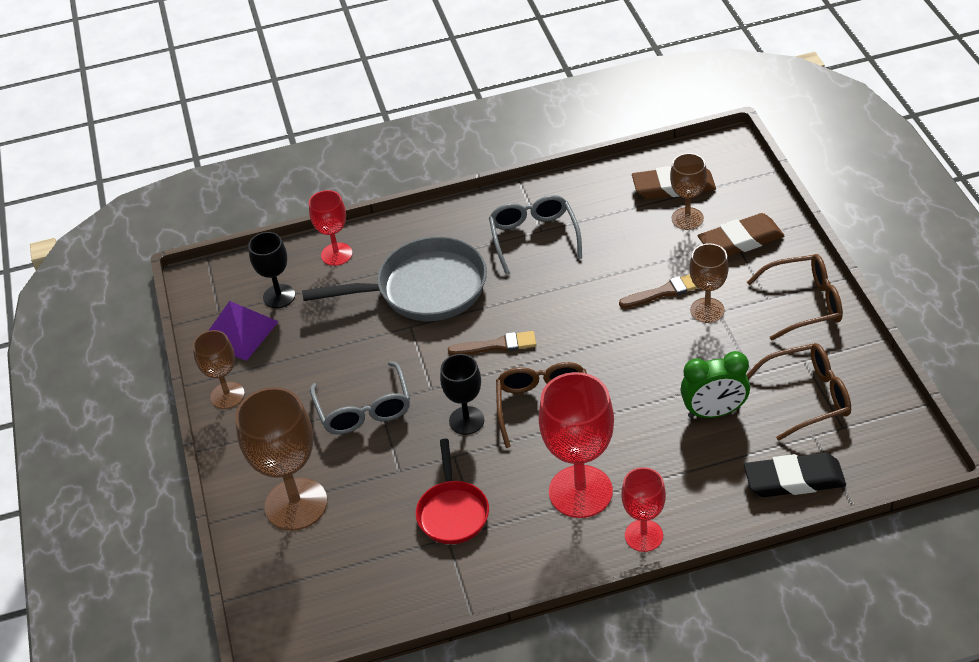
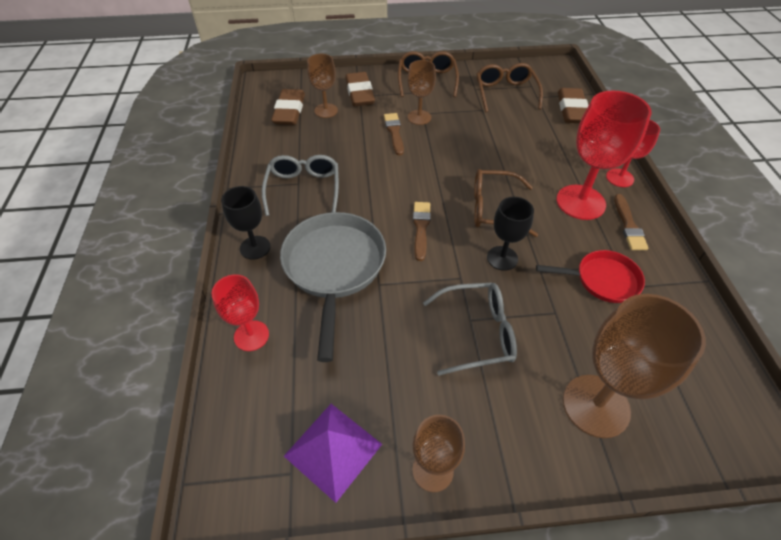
camera: 85 degrees left, 5 degrees up
black goblet [248,232,295,308] -> black goblet moved to [221,186,271,260]
grey glasses [489,195,582,274] -> grey glasses turned 90 degrees clockwise [262,155,339,216]
green clock [680,351,750,418] -> none
black eraser [744,453,846,497] -> brown eraser [558,88,589,123]
none -> brown brush [614,194,648,250]

